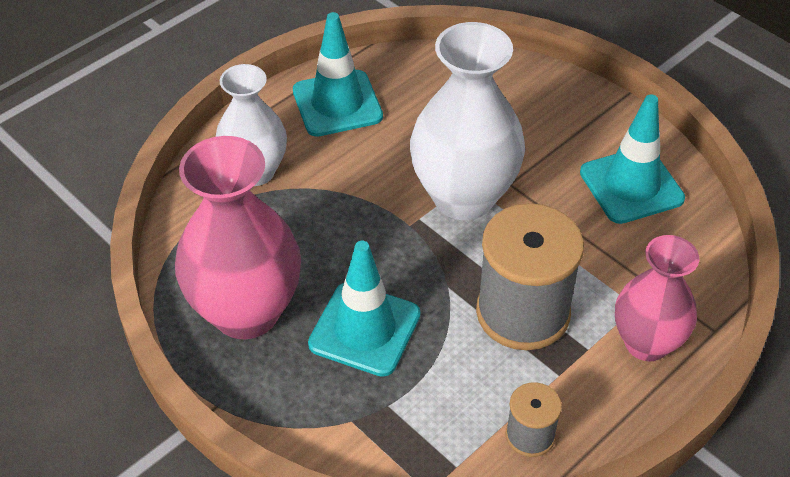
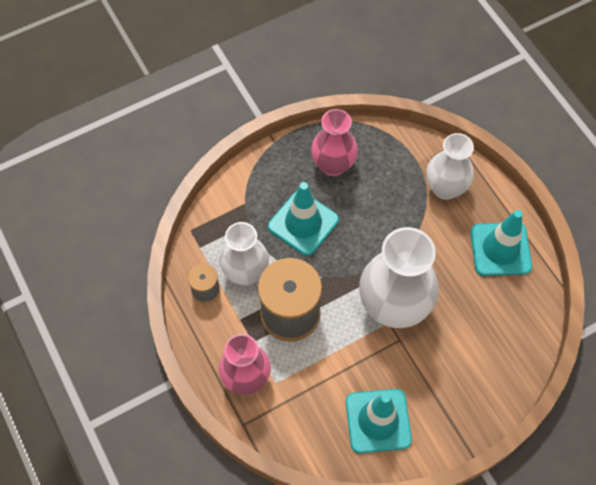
camera: 105 degrees right, 15 degrees up
pink vase [175,136,301,339] -> pink vase [311,109,358,176], size x0.64
none -> white vase [220,222,269,285]

